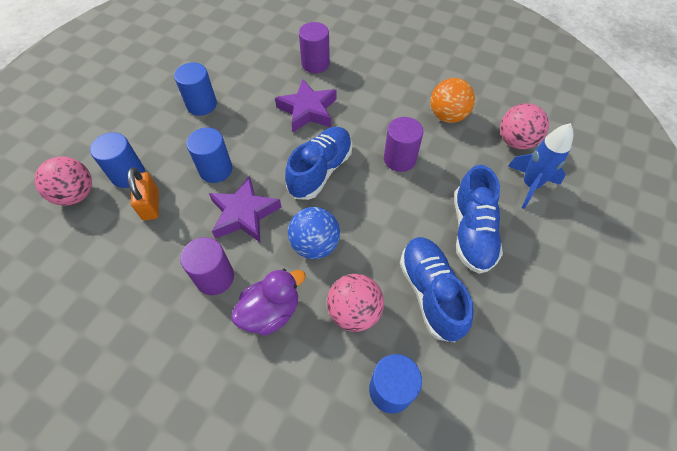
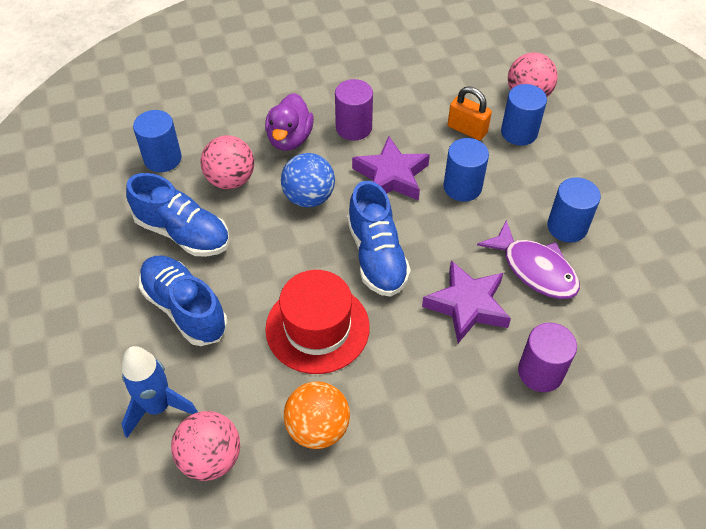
camera: 135 degrees right, 5 degrees down
purple cylinder [384,117,423,172] -> red hat [265,270,370,374]
none -> purple fish [477,220,580,299]

